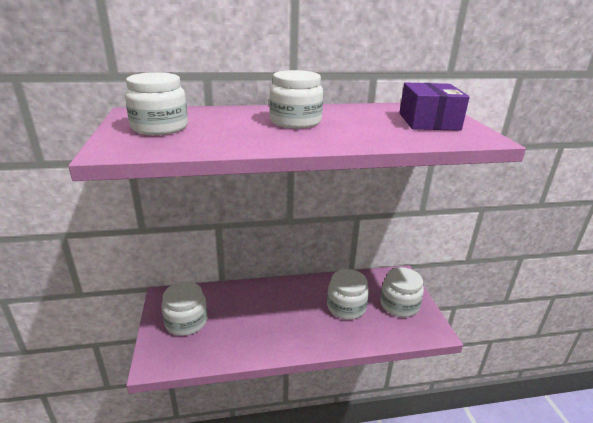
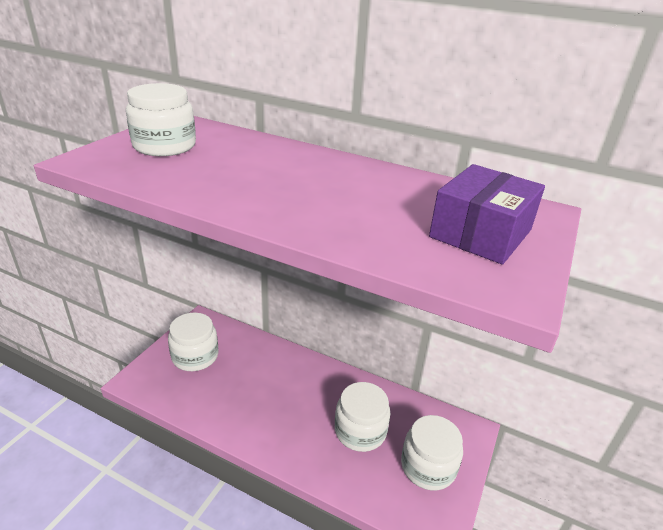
camera: 35 degrees right, 5 degrees up
white jar [269,70,323,129] -> none

